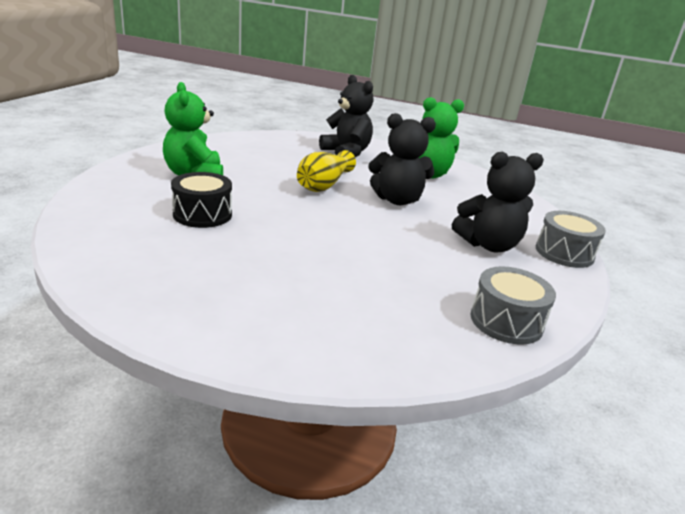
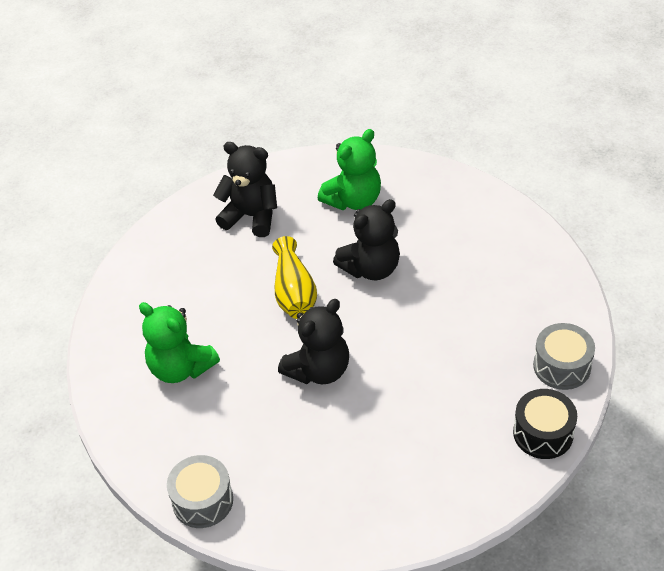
camera: 30 degrees left, 20 degrees up
black drum [171,172,232,228] -> black drum moved to [513,389,577,459]
black teddy bear [452,152,544,253] -> black teddy bear moved to [278,299,349,384]
grey drum [536,211,606,268] -> grey drum moved to [167,455,233,528]

